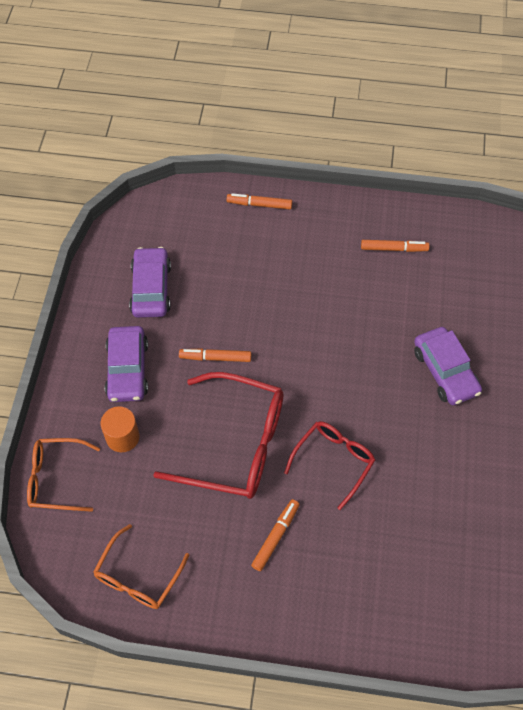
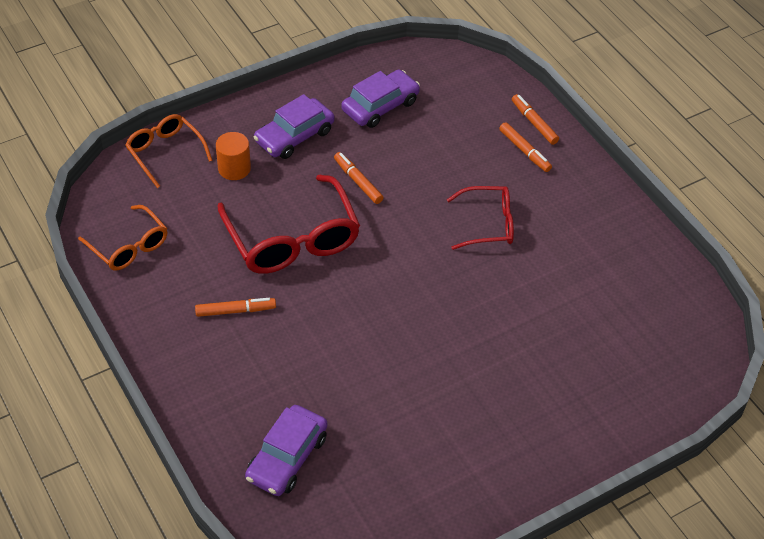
camera: 50 degrees right, 10 degrees down
orange glasses [93,524,189,609] -> orange glasses turned 120 degrees counterclockwise [78,205,168,271]
red glasses [284,421,375,510] -> red glasses moved to [447,186,514,250]
orange marker [361,240,430,252] -> orange marker moved to [499,122,552,172]
purple car [414,327,482,405] -> purple car moved to [245,405,328,496]

